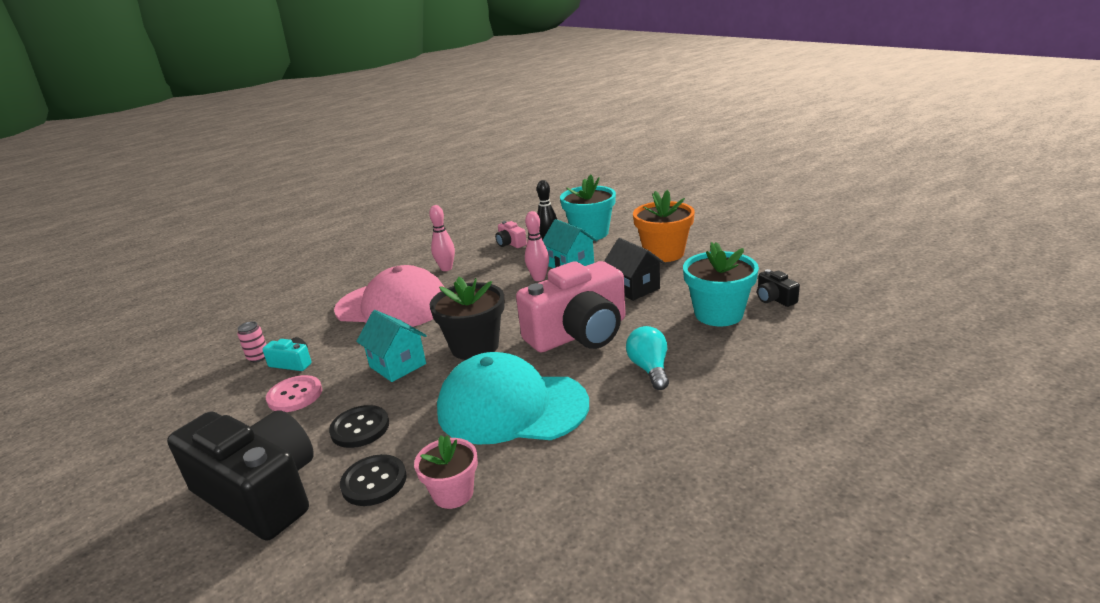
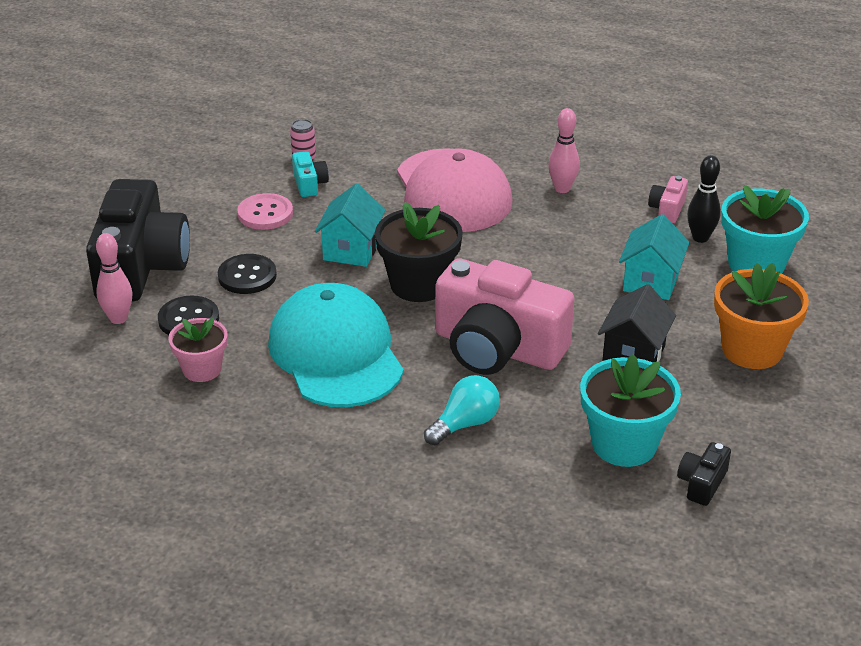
camera: 55 degrees right, 10 degrees up
pink bowling pin [525,211,549,281] -> pink bowling pin moved to [96,233,133,324]

